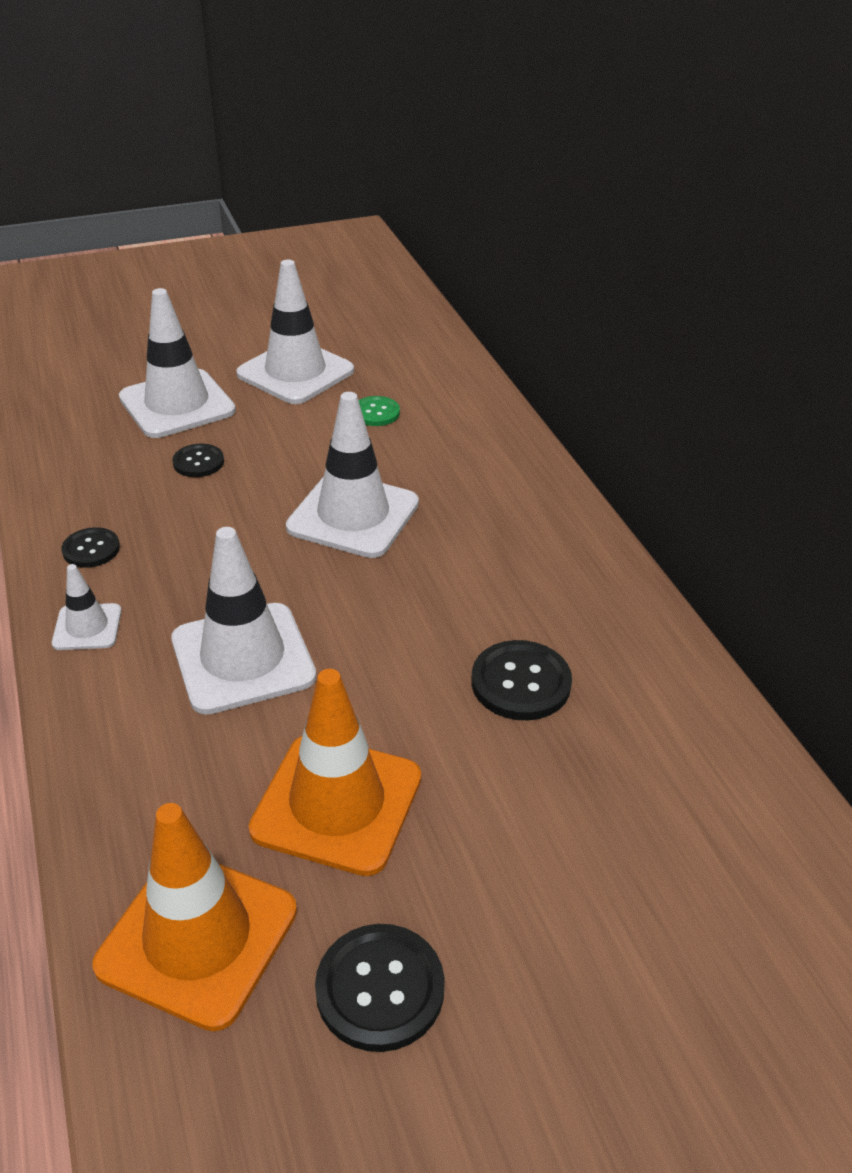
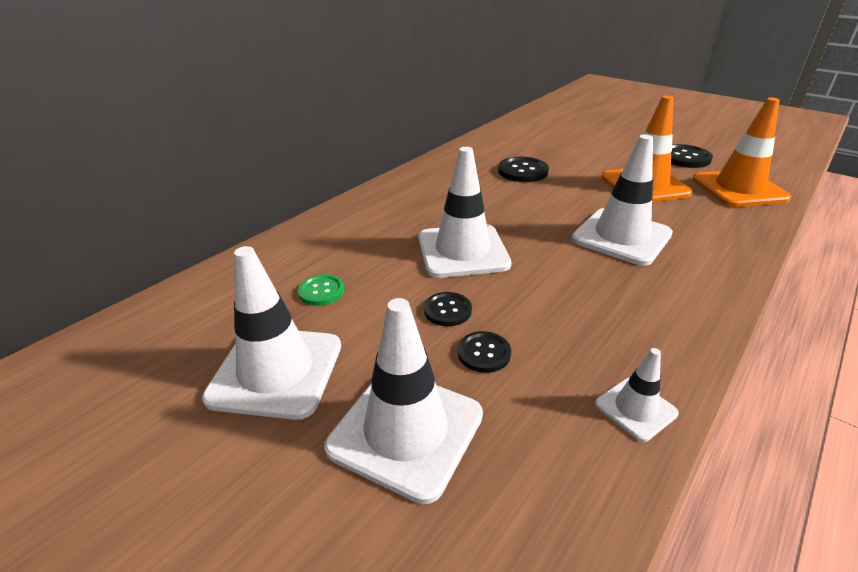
camera: 120 degrees left, 5 degrees down
white traffic cone [52,564,122,650] -> white traffic cone moved to [595,348,679,442]
black button [61,527,120,568] -> black button moved to [424,292,472,326]

